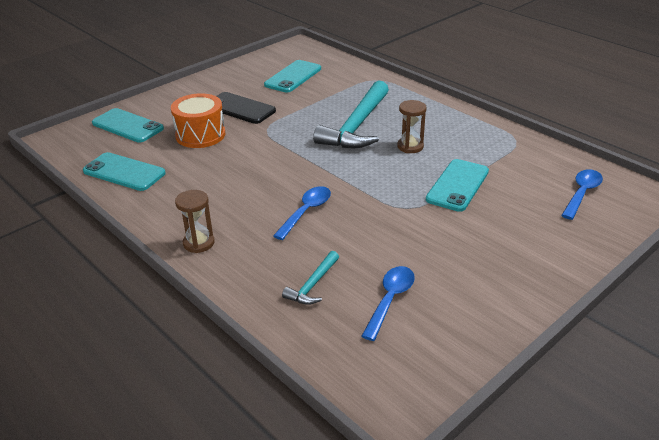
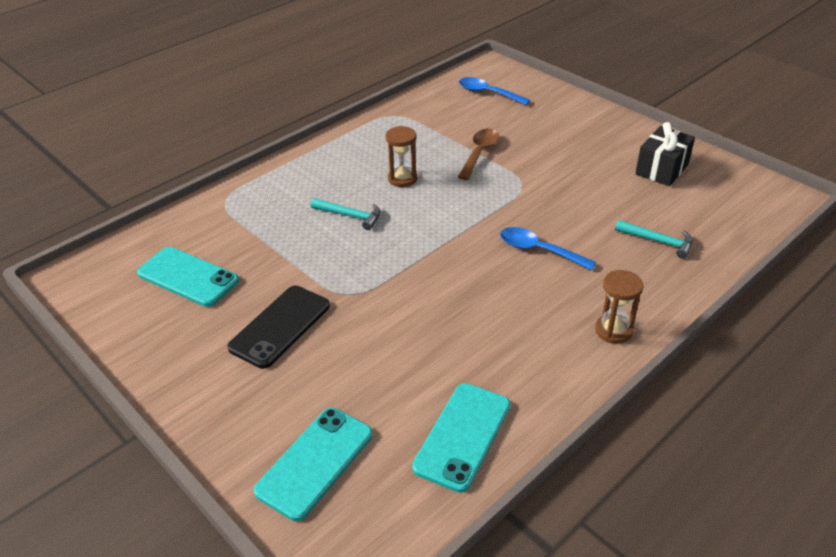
camera: 90 degrees left, 5 degrees up
orange drum [171,93,225,148] -> none
turquoise hammer [313,80,389,148] -> turquoise hammer [311,198,380,230], size x0.47
blue spoon [361,266,415,341] -> none
turquoise phone [426,159,489,212] -> brown spoon [458,129,499,180]
none -> black gift [635,122,695,186]

